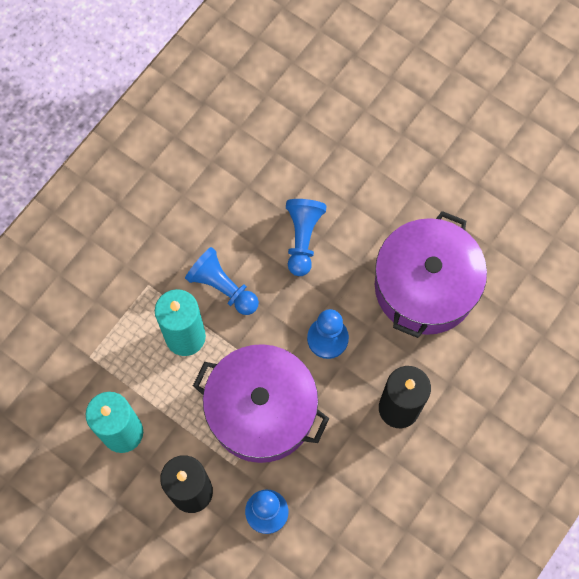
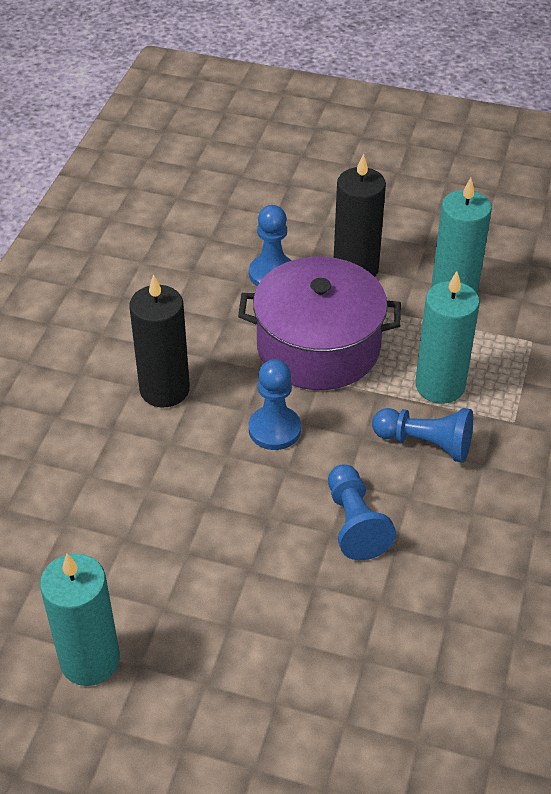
camera: 160 degrees right, 25 degrees down
purple pot [375,211,487,338] -> none
none -> turquoise candle [40,553,120,686]

